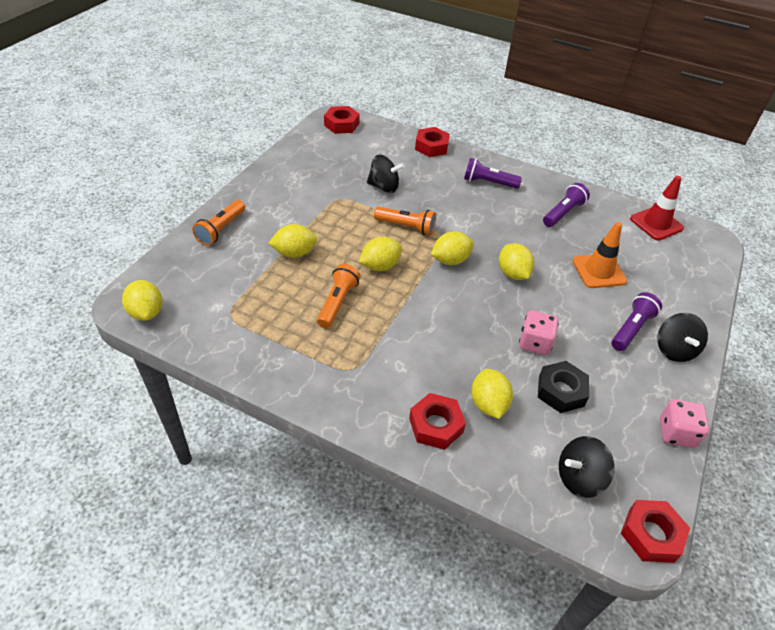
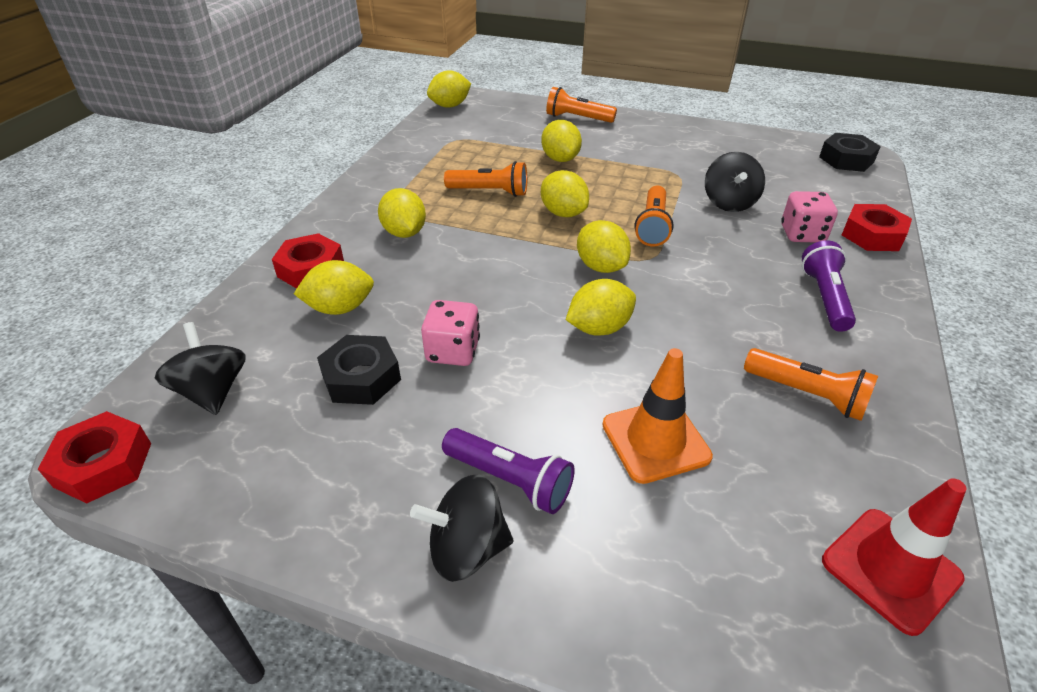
camera: 85 degrees right, 5 degrees down
red nut [324,106,360,134] -> black nut [819,133,881,172]
purple flashlight [543,183,590,227] -> orange flashlight [744,348,878,421]
pink dice [660,399,709,448] -> pink dice moved to [781,191,838,242]
none -> yellow lemon [378,188,426,238]

